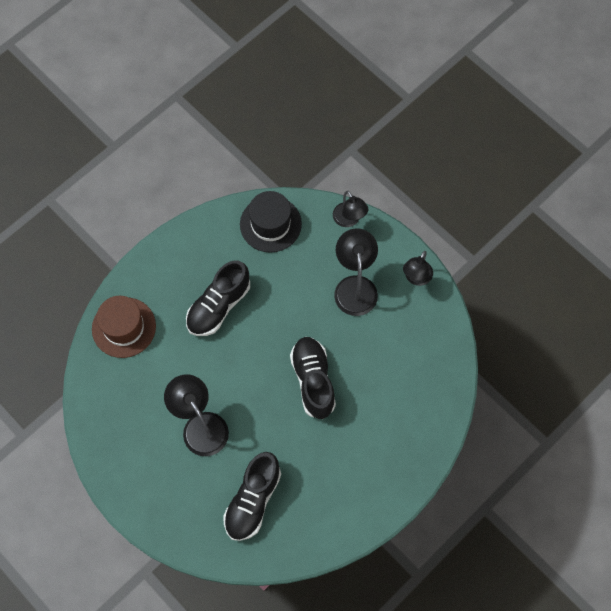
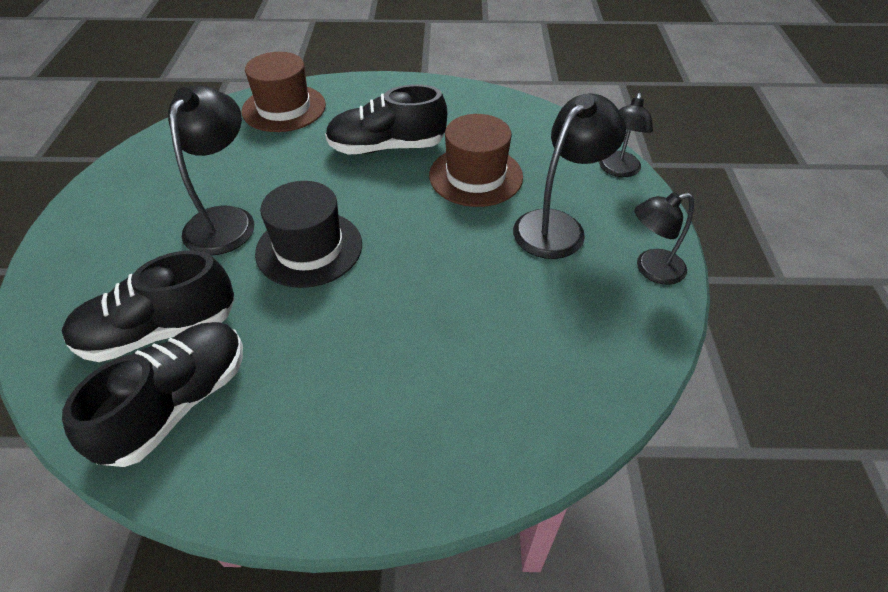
camera: 45 degrees right, 20 degrees down
black hat [240,191,302,253] -> black hat moved to [255,181,362,288]
black shoe [290,337,336,419] -> black shoe moved to [62,322,243,467]
none -> brown hat [429,114,523,207]

